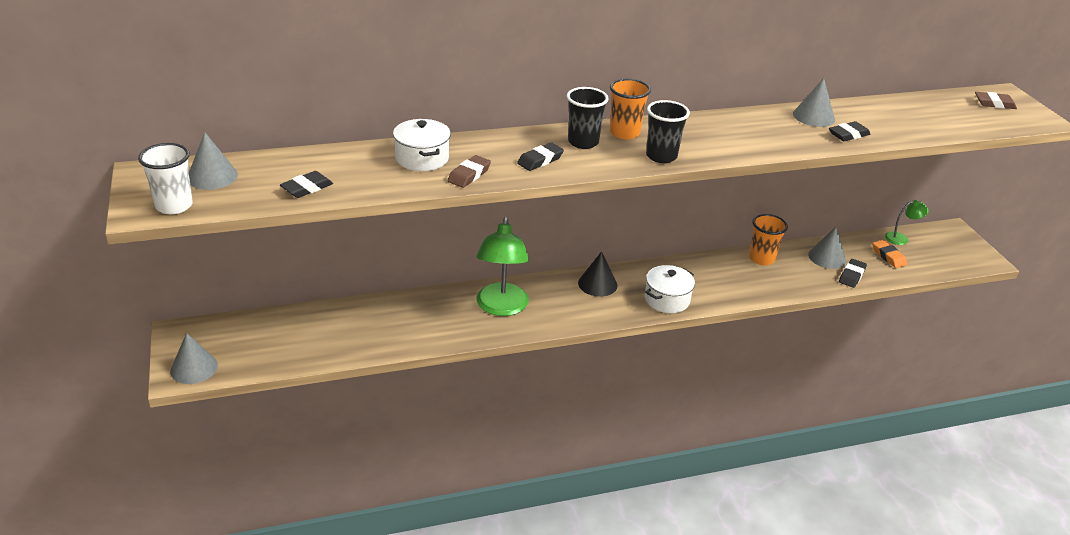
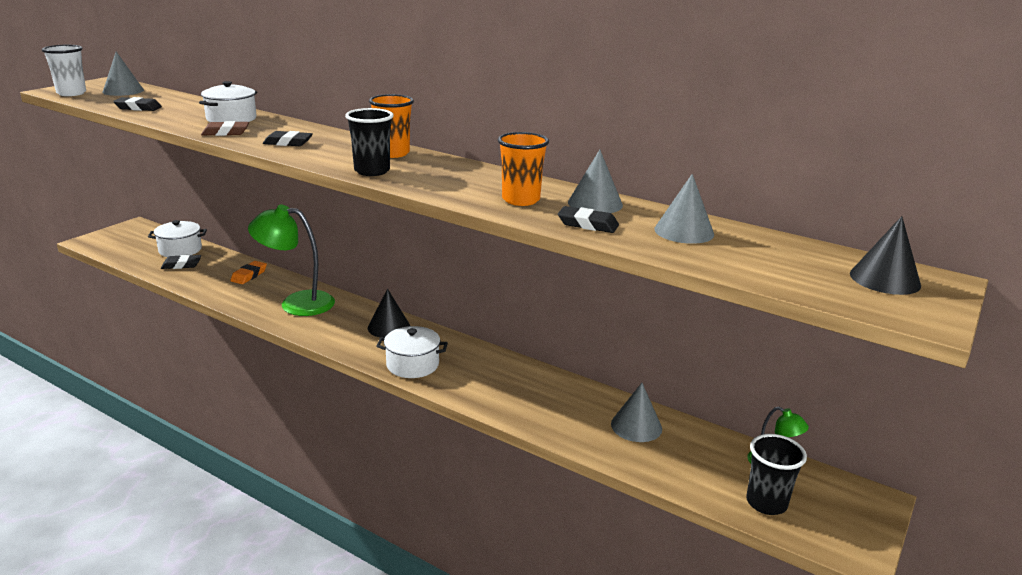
camera: 50 degrees right, 10 degrees down
grey cone [170,333,218,384] -> grey cone moved to [654,174,714,244]
green lamp [476,217,529,316] -> green lamp turned 45 degrees clockwise [248,205,335,316]
black cup [567,87,609,149] -> black cup moved to [746,434,807,515]
orange cup [749,214,788,265] -> orange cup moved to [498,132,549,206]
black eraser [839,259,867,288] -> black eraser moved to [161,254,201,269]
orange eraser [872,240,907,268] -> orange eraser moved to [230,261,267,284]
brown eraser [975,92,1017,109] -> black cone [850,216,921,295]
none -> white pot [148,220,207,257]

